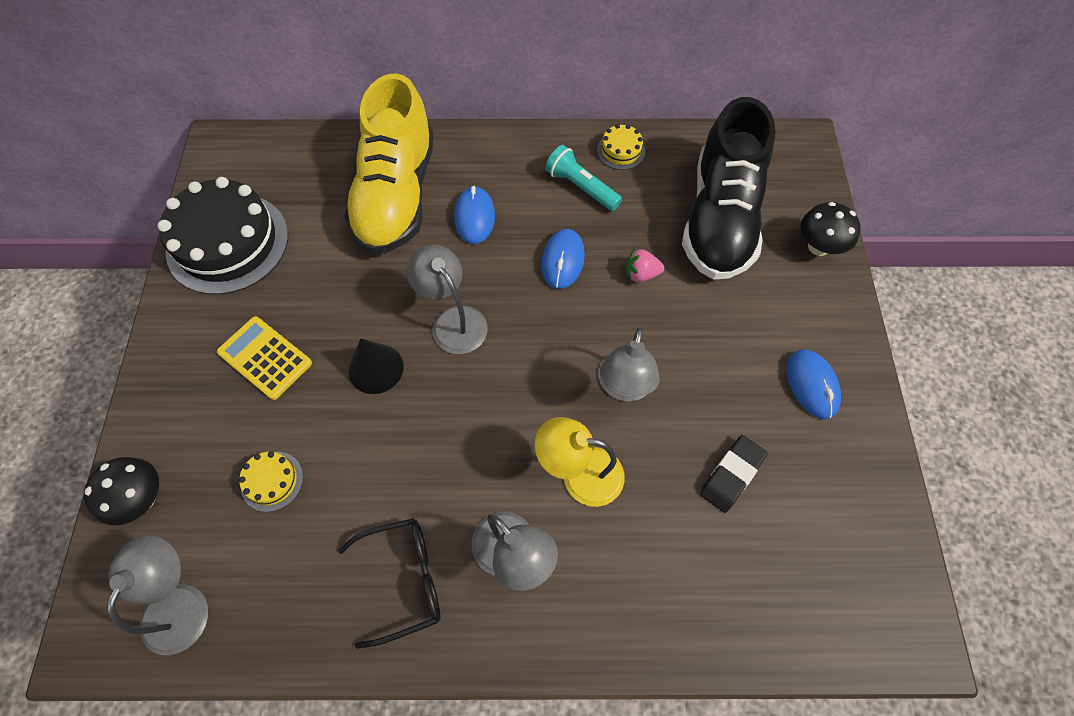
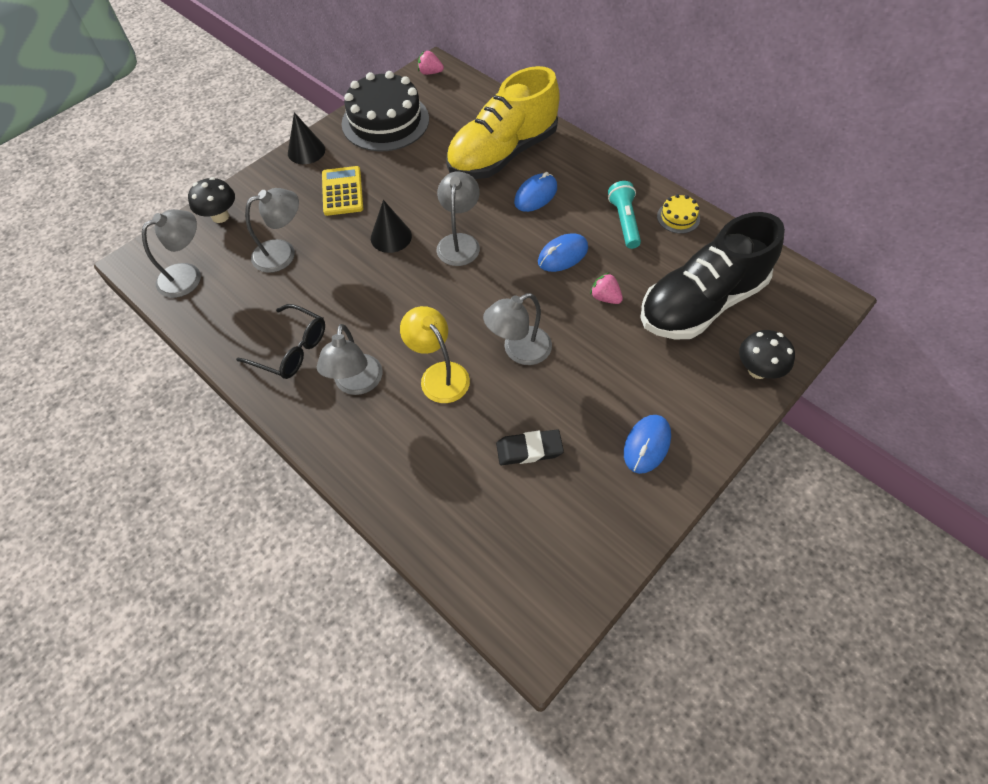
camera: 45 degrees right, 5 degrees down
yellow cake [239,451,303,512] -> grey lamp [245,188,299,273]
none -> black cone [288,112,325,164]
none -> pink strawberry [418,50,444,75]

